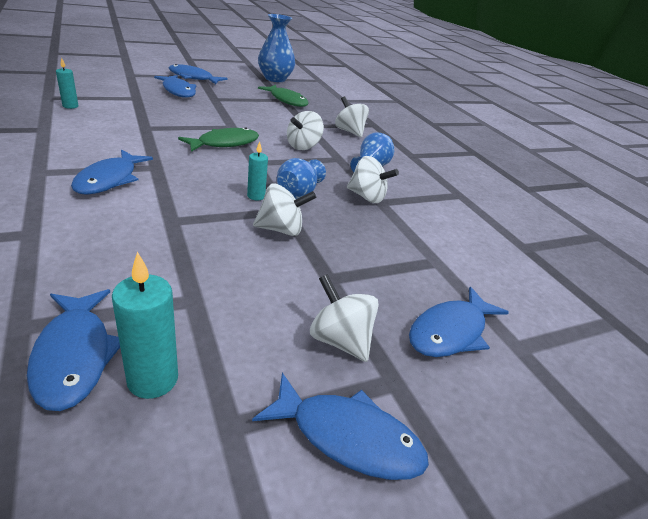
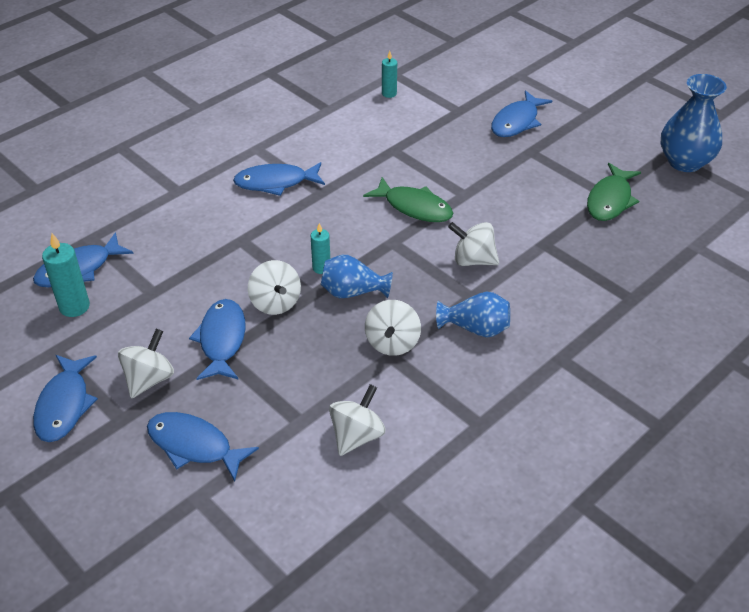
camera: 75 degrees right, 10 degrees up
blue fish [169,64,228,84] -> blue fish moved to [189,299,245,380]
white spinning top [335,96,369,137] -> white spinning top moved to [329,384,385,456]

